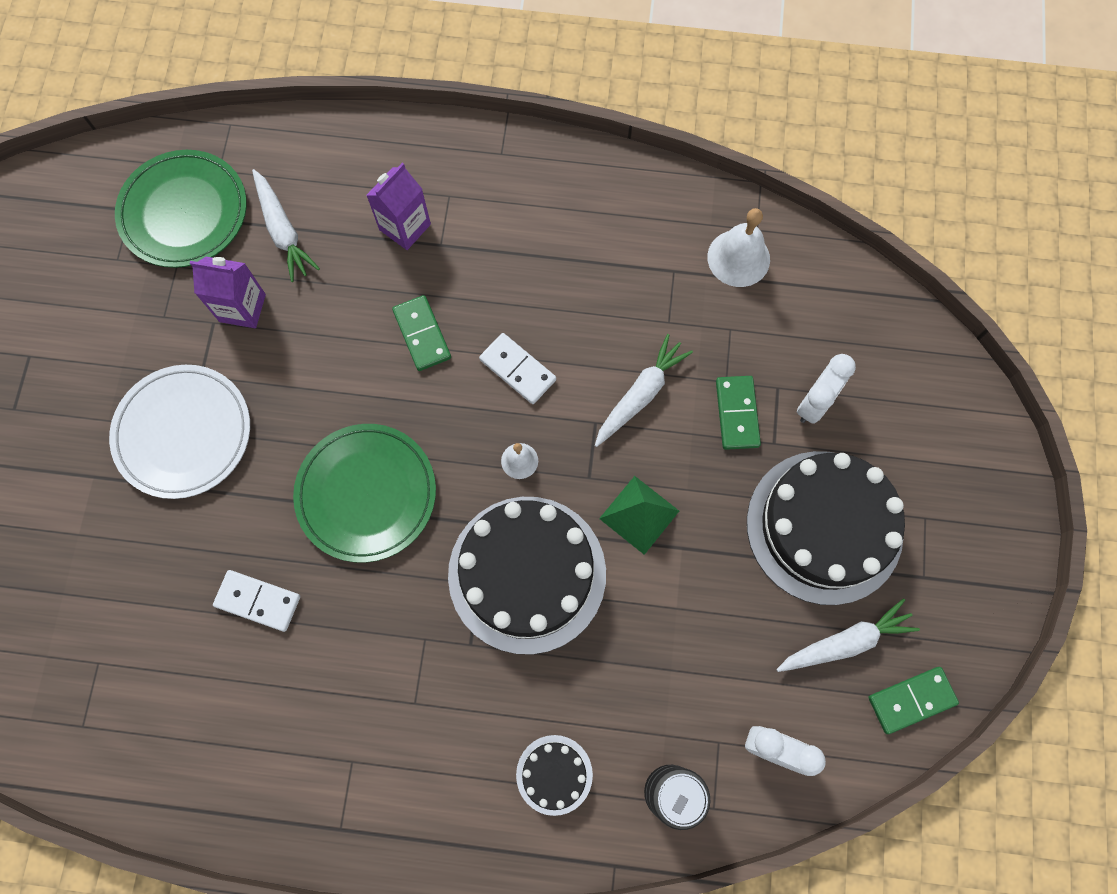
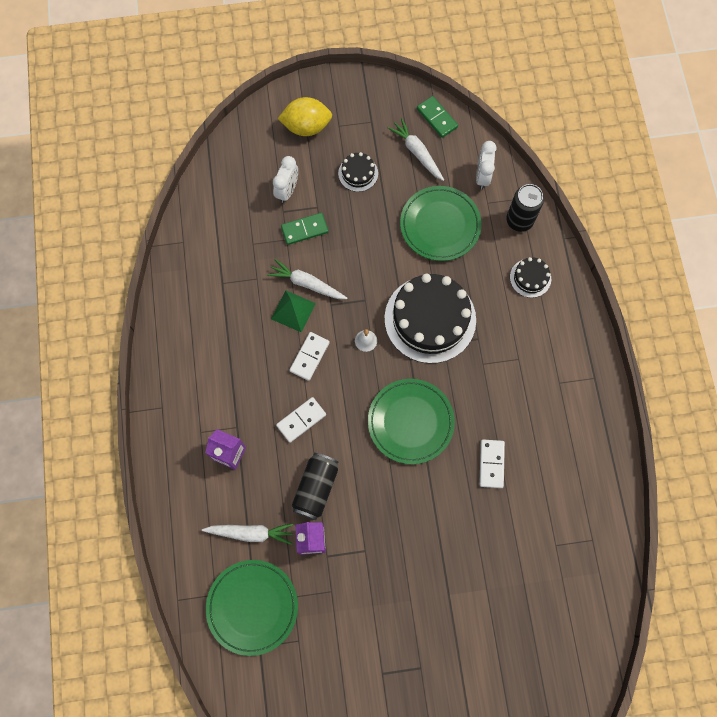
camera: 105 degrees left, 0 degrees up
white plate [109,365,250,499] -> none
white carrot [252,169,320,282] -> white carrot turned 45 degrees clockwise [202,523,293,545]
green domino [392,295,451,371] -> white domino [276,397,326,443]
green pyramid [599,476,679,555] -> green pyramid moved to [271,290,316,332]
white bell [707,208,770,287] -> none
black cake [747,451,905,605] -> black cake [338,152,378,192], size x0.46
white clock [797,354,856,424] -> white clock turned 90 degrees clockwise [273,156,298,203]
none -> yellow lemon [278,97,332,136]
none -> black can [292,453,338,520]
none -> green plate [400,186,482,261]

